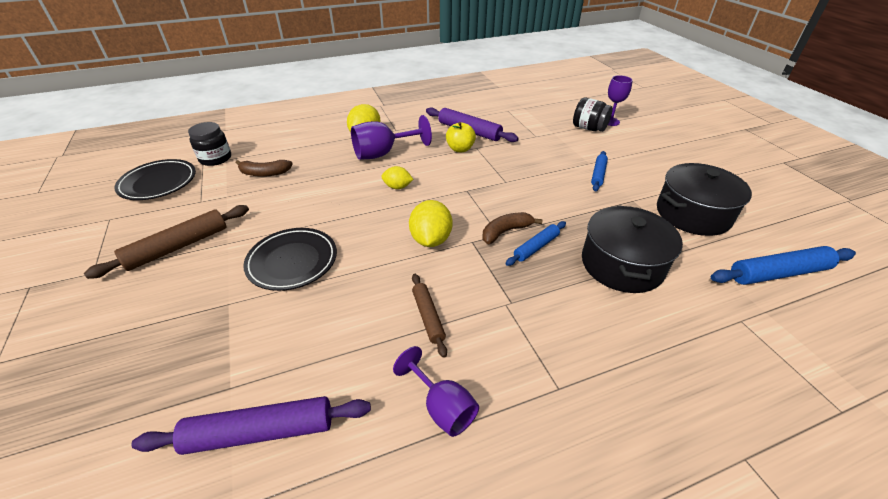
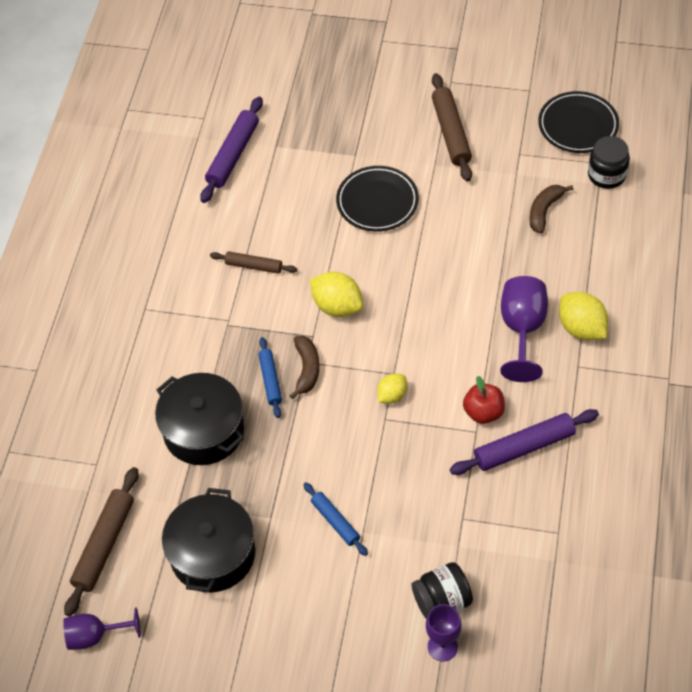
camera: 125 degrees right, 15 degrees up
yellow lemon [381,166,414,189] -> yellow lemon moved to [377,373,407,404]
purple goblet [393,346,479,437] -> purple goblet moved to [63,607,141,650]
yellow apple [446,122,476,152] -> red apple [463,376,505,424]
blue rolling pin [711,246,856,285] -> brown rolling pin [64,467,139,617]

